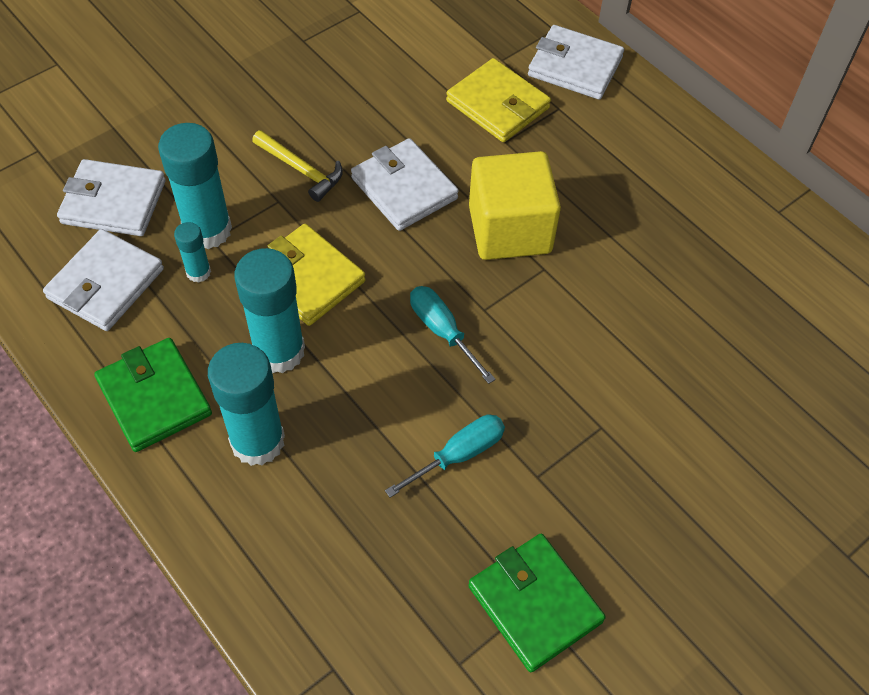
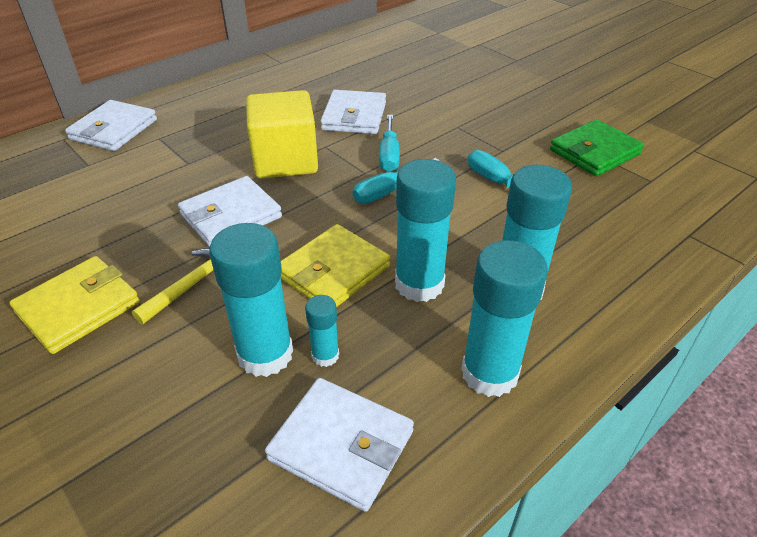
camera: 90 degrees left, 15 degrees down
white wallet [57,159,166,236] -> white wallet moved to [320,90,386,134]
green wallet [94,338,212,452] -> turquoise glue stick [461,240,548,397]
yellow wallet [446,58,551,142] -> yellow wallet moved to [9,256,140,354]
none -> turquoise screwdriver [379,115,400,172]

